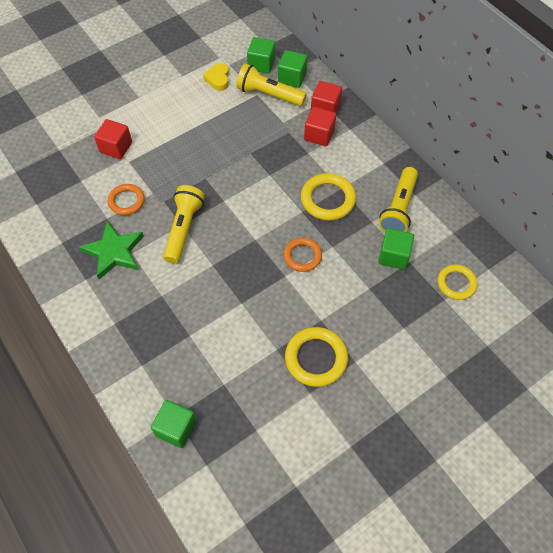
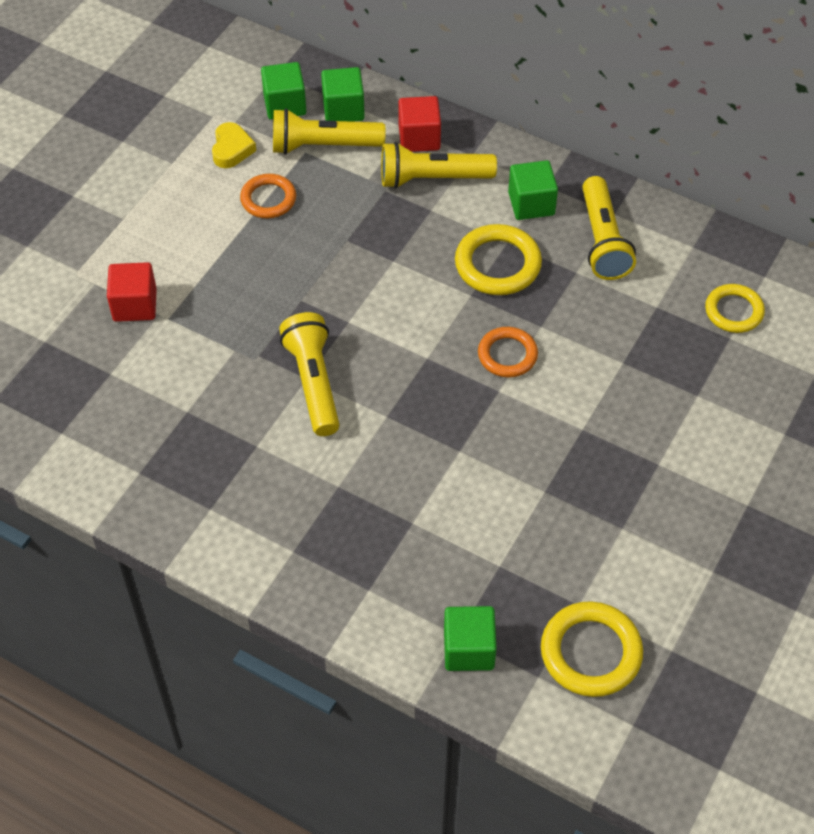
camera: 25 degrees left, 5 degrees down
green star [79,221,144,279] -> none
orange ring [108,184,145,215] -> orange ring moved to [240,174,296,219]
yellow heart [203,63,229,91] -> yellow heart turned 150 degrees counterclockwise [212,122,256,168]
yellow ring [285,327,348,387] -> yellow ring moved to [541,601,643,697]
red cube [304,107,336,146] -> yellow flashlight [381,142,497,189]
green cube [378,228,414,270] -> green cube moved to [508,160,558,220]

